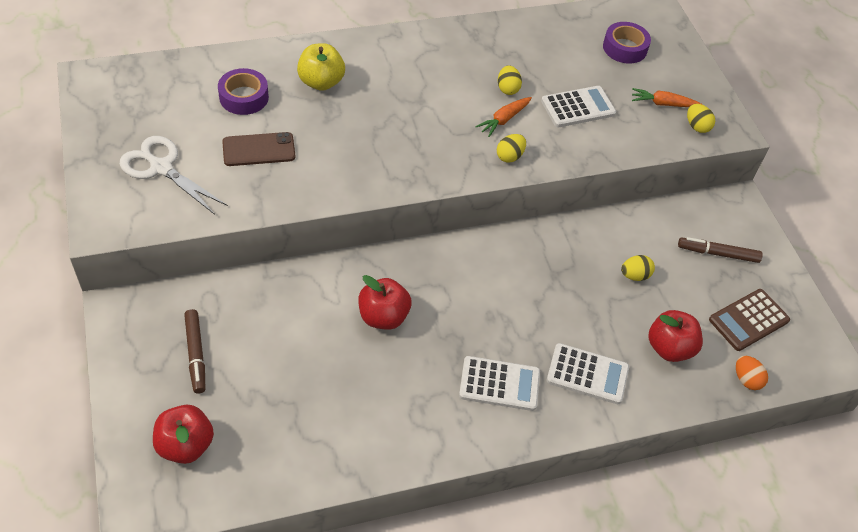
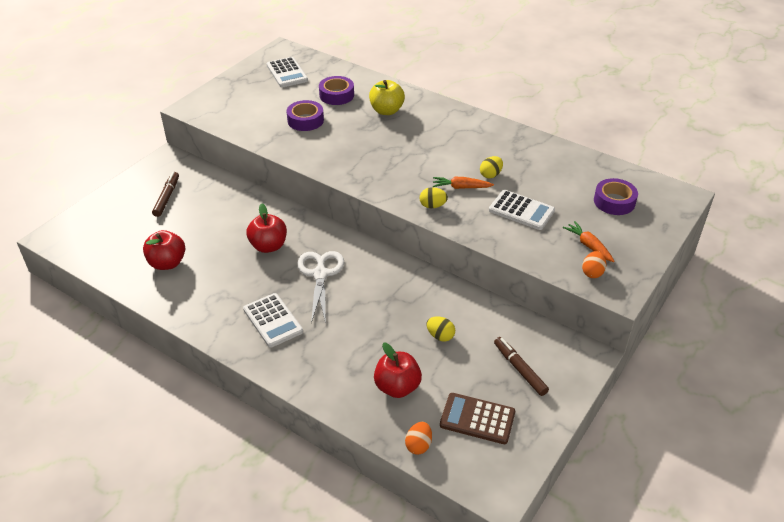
camera: 55 degrees right, 10 degrees down
white scissors [120,136,228,215] -> white scissors moved to [297,251,344,323]
red apple [153,405,214,464] -> red apple moved to [143,230,185,270]
brown marker [184,309,205,393] -> brown marker turned 150 degrees clockwise [152,172,179,217]
brown phone [222,132,295,166] -> purple tape [286,100,324,131]
white calculator [547,343,629,404] -> white calculator moved to [267,57,308,87]
yellow egg [687,104,715,133] -> orange egg [582,251,606,278]

